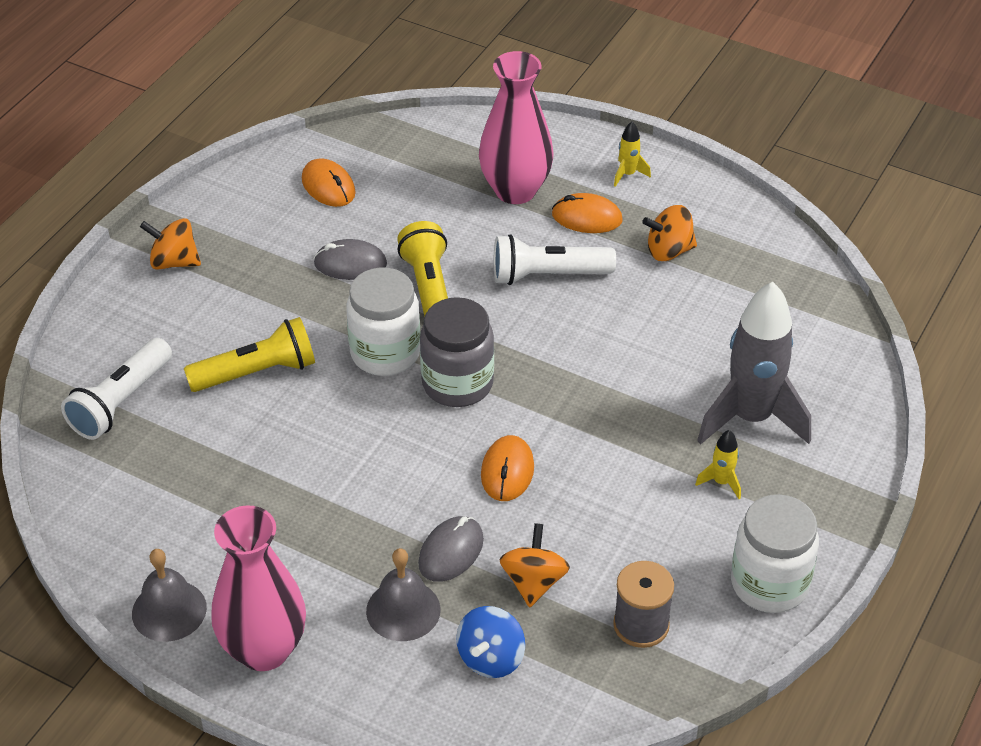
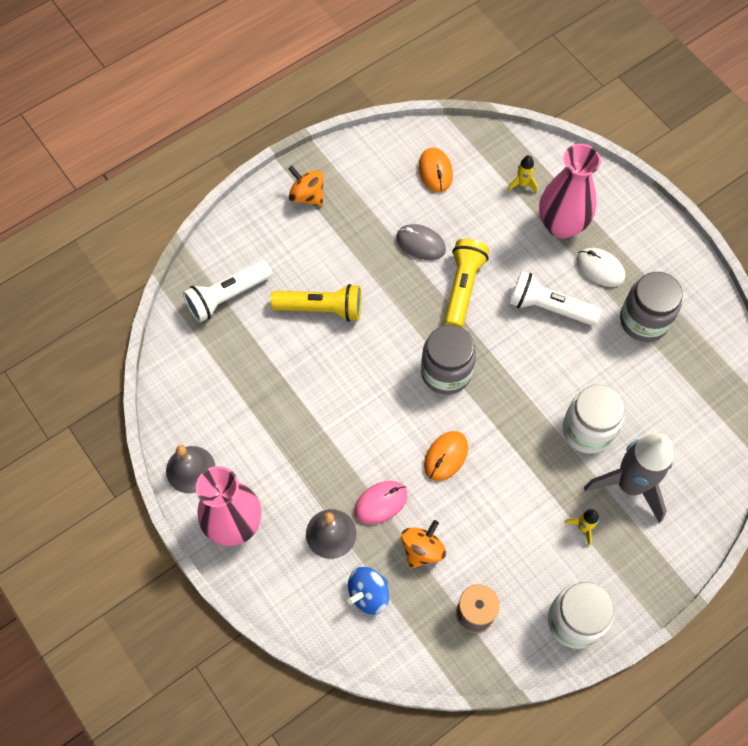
camera: 25 degrees right, 20 degrees up
white jar [346,267,420,376] -> white jar moved to [562,384,625,454]
grey mouse [418,516,484,582] -> pink mouse [354,481,407,525]
orange mouse [552,193,623,233] -> white mouse [577,248,625,287]
yellow rocket [614,122,651,187] -> yellow rocket moved to [508,155,538,193]
orange spinning top [642,205,697,261] -> grey jar [620,272,683,342]

